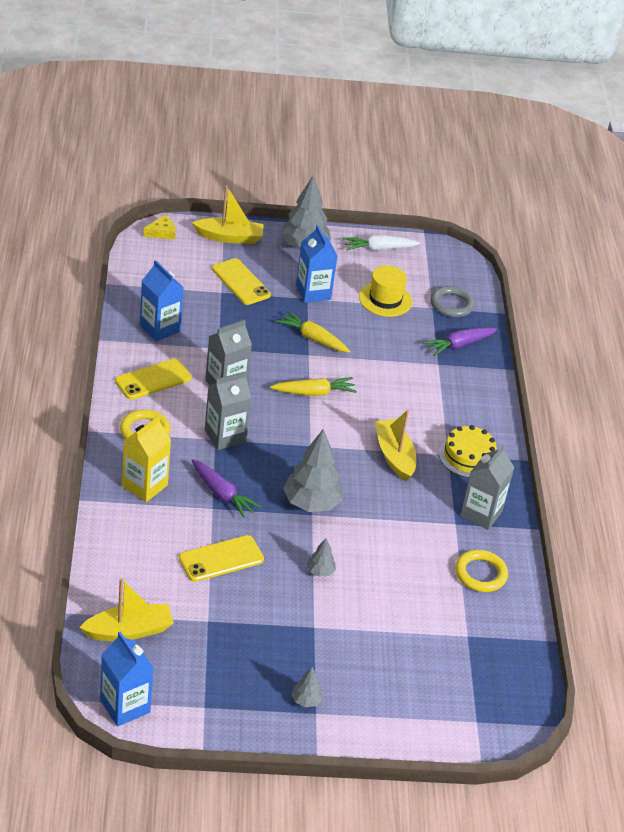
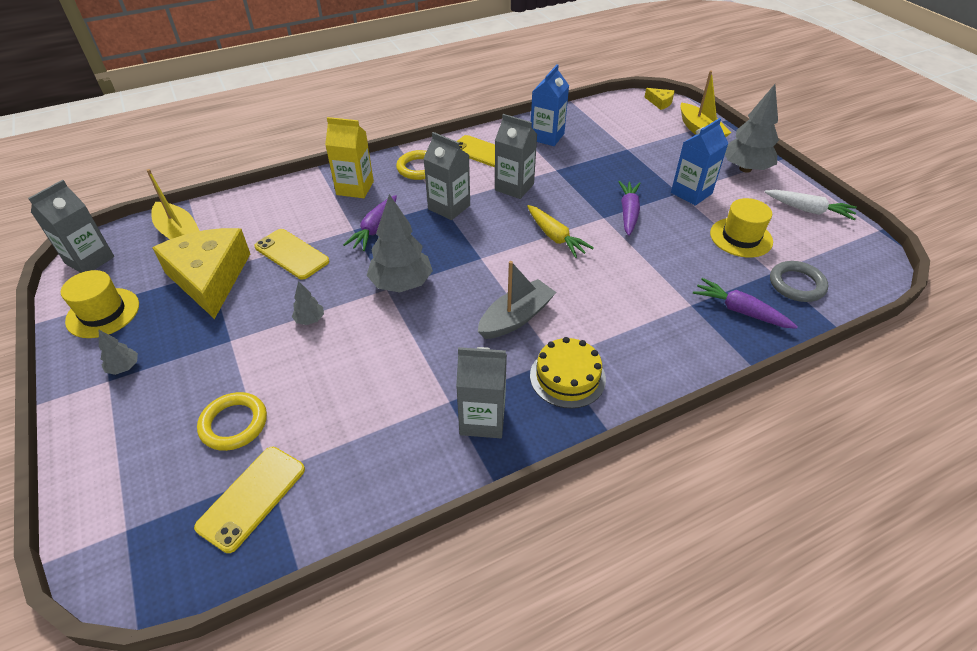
camera: 70 degrees right, 5 degrees up
blue carton [100,632,153,726] -> grey carton [28,180,114,273]
yellow phone [212,258,271,305] -> yellow phone moved to [194,447,305,553]
yellow carrot [276,311,350,353] -> purple carrot [618,181,641,236]
white carrot [343,235,420,251] -> white carrot turned 150 degrees clockwise [765,190,857,220]
yellow boat [375,410,416,481] -> grey boat [478,261,556,339]
yellow ring [455,550,508,592] -> yellow ring moved to [197,392,267,451]
none -> yellow hat [61,270,139,338]
none -> yellow cheese [152,228,250,319]

